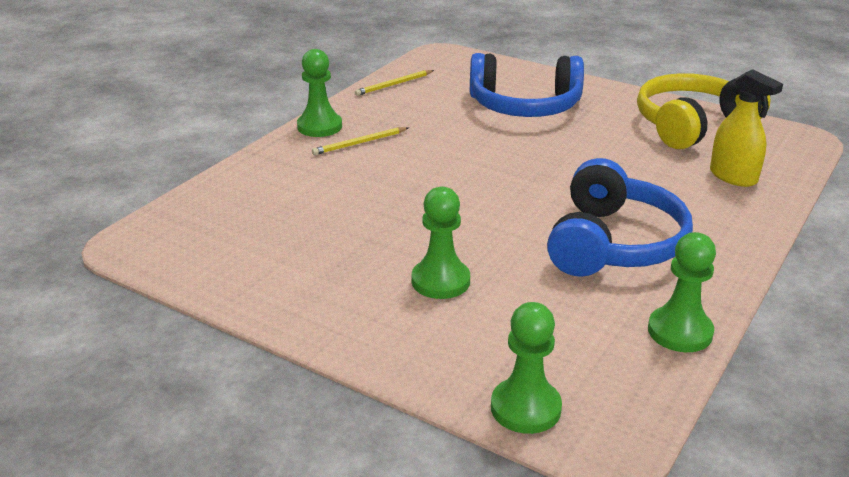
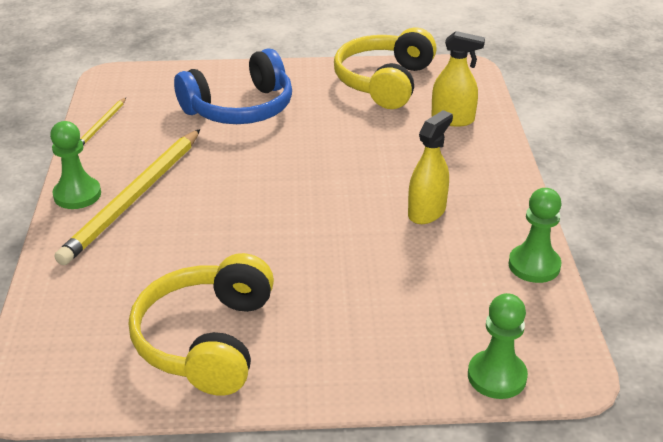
camera: 35 degrees left, 5 degrees up
yellow pencil [312,127,408,155] -> yellow pencil [55,129,200,265], size x2.23
green pawn [412,186,470,299] -> none
blue headphones [547,158,693,277] -> yellow spray bottle [408,110,453,224]
none -> yellow headphones [129,253,274,396]

